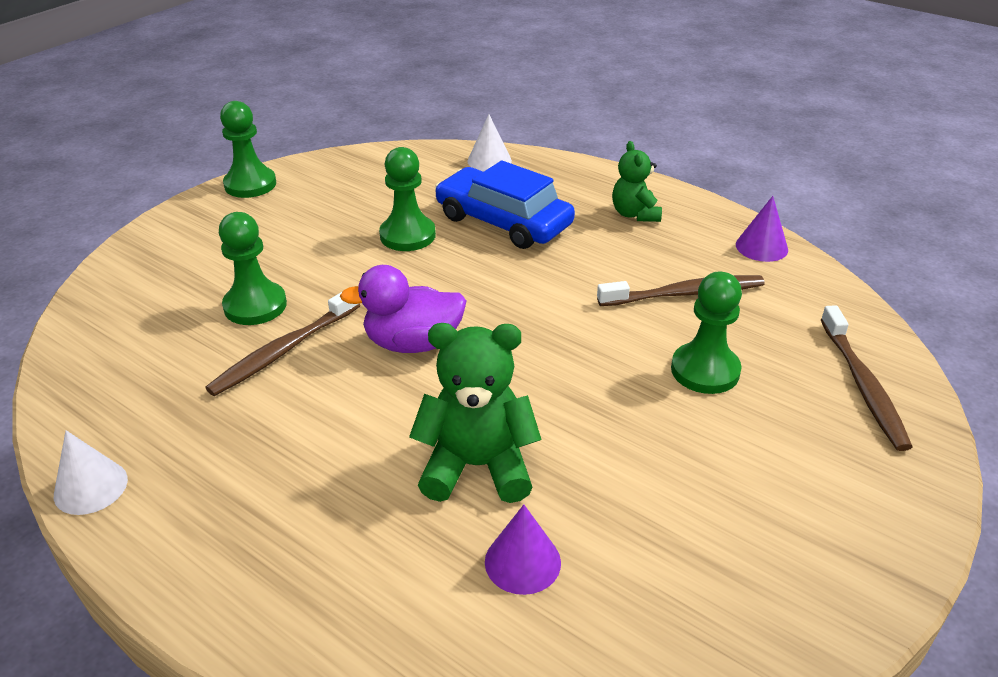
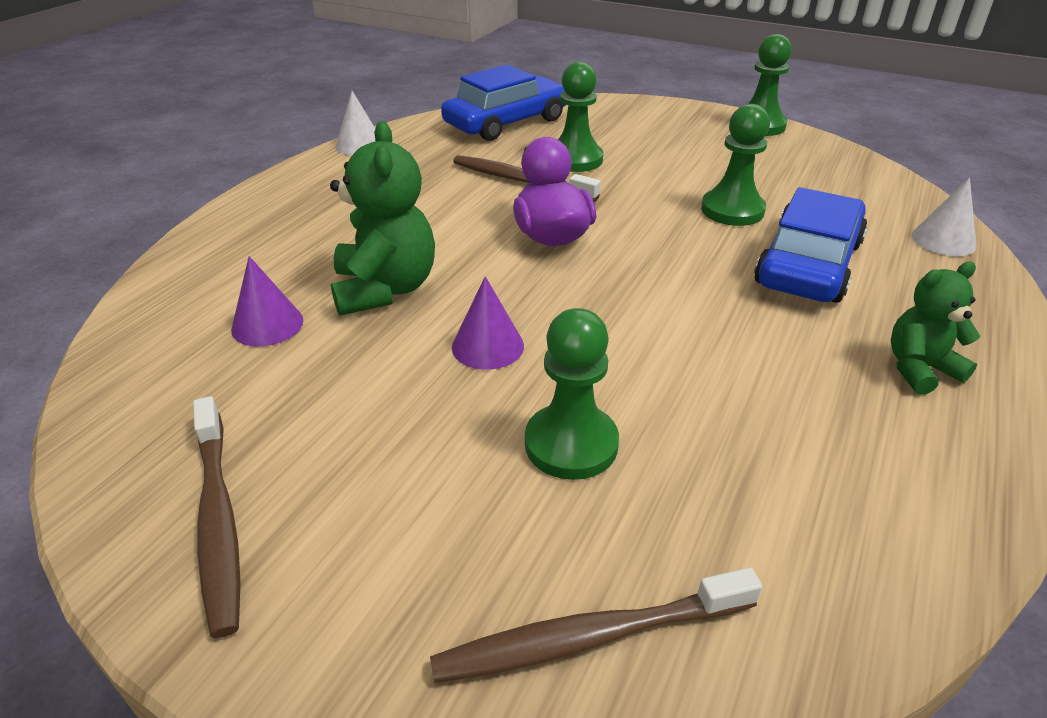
camera: 80 degrees right, 0 degrees up
brown toothbrush [597,275,765,306] -> brown toothbrush moved to [193,396,241,638]
purple cone [736,196,788,262] -> purple cone moved to [452,276,524,370]
none -> blue car [441,65,566,141]

